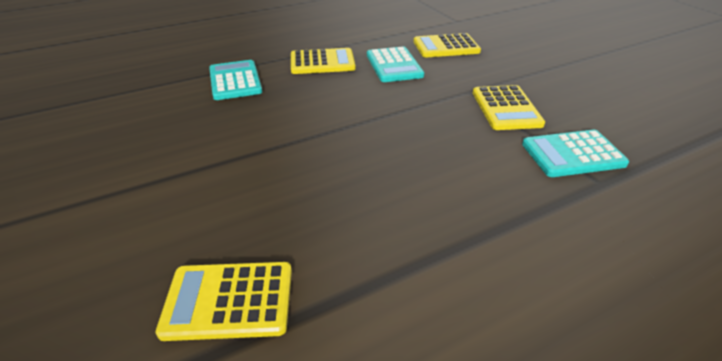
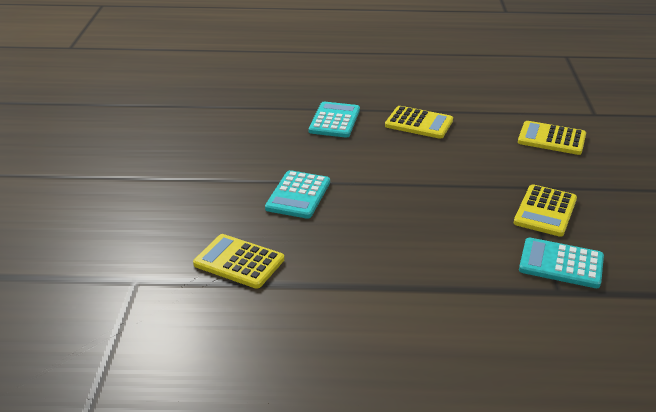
camera: 30 degrees right, 5 degrees down
turquoise calculator [367,46,424,82] -> turquoise calculator moved to [265,170,330,219]

